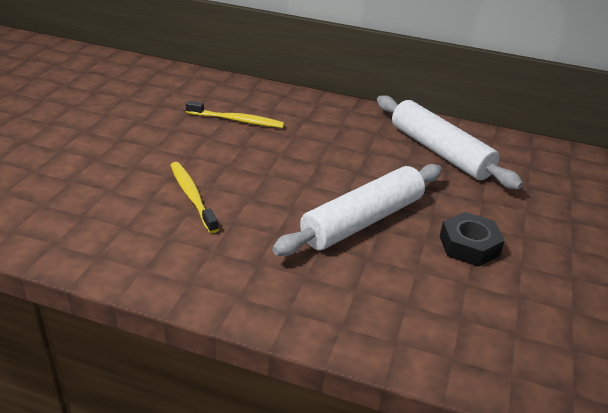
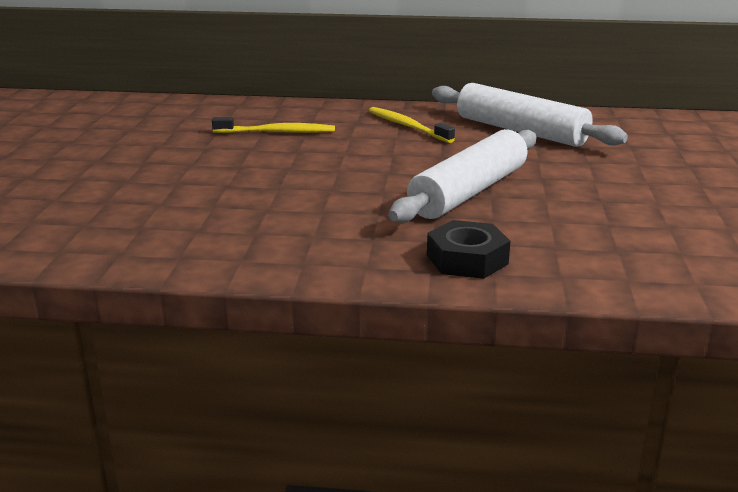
camera: 10 degrees left, 10 degrees down
yellow toothbrush [171,162,219,233] -> yellow toothbrush moved to [369,107,455,143]
black nut [440,212,505,267] -> black nut moved to [427,220,511,279]

